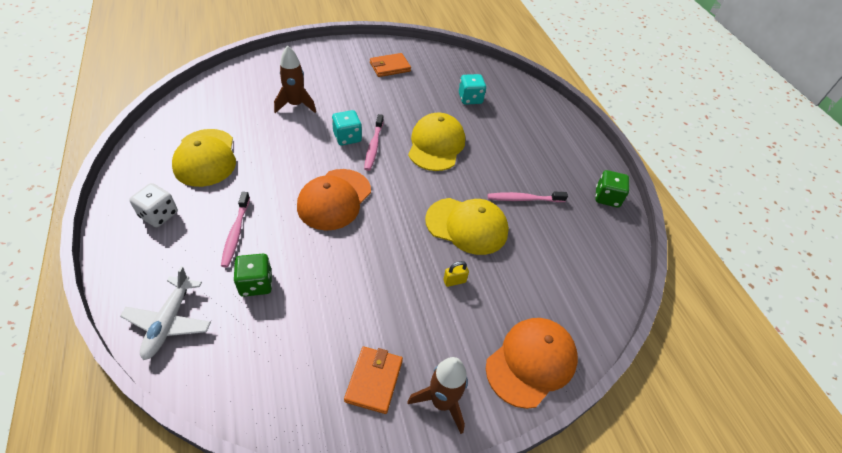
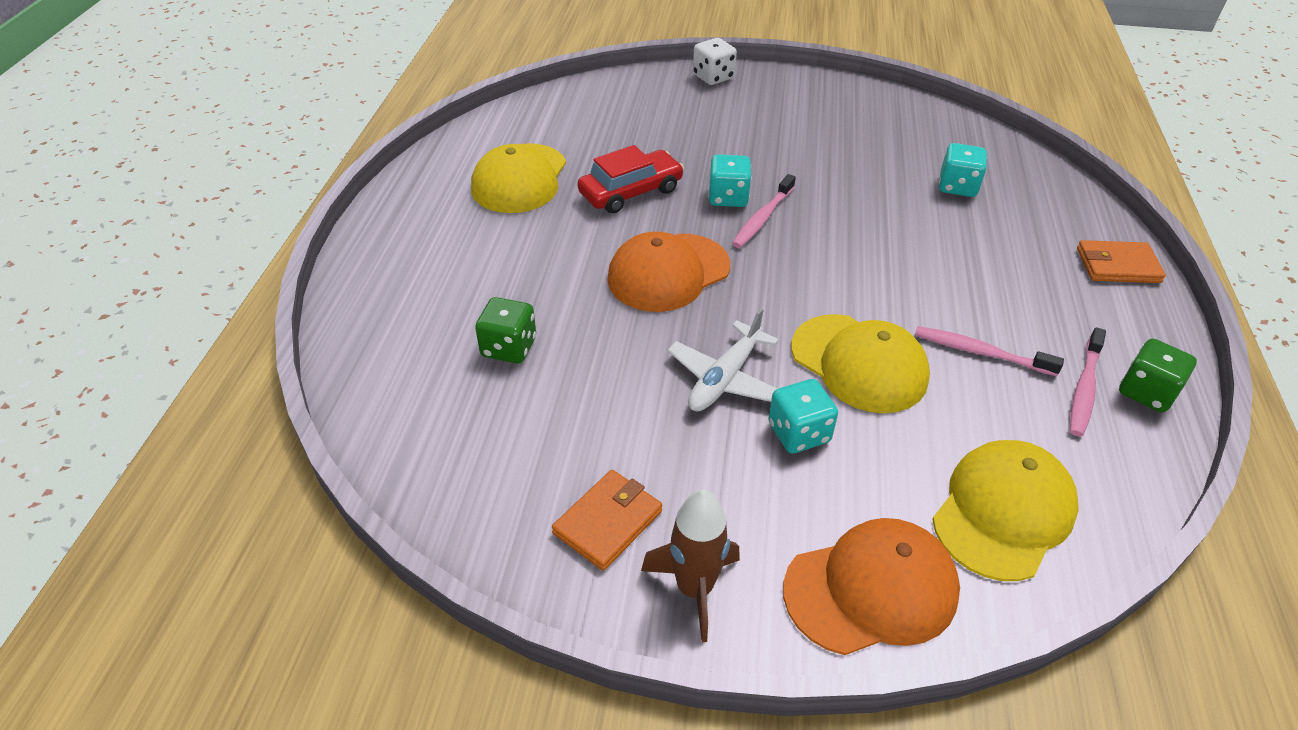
camera: 30 degrees right, 5 degrees down
white plane [120,266,211,360] -> white plane moved to [668,308,779,411]
white dice [129,183,178,227] -> white dice moved to [693,38,737,85]
pink toothbrush [221,192,250,268] -> pink toothbrush moved to [1070,327,1106,437]
brown rocket [274,45,316,113] -> none
orange wallet [370,53,411,77] -> orange wallet moved to [1077,240,1166,283]
yellow cap [408,113,465,171] -> yellow cap moved to [932,440,1079,581]
yellow padlock [443,261,469,287] -> turquoise dice [768,379,838,454]
none -> red car [577,145,684,213]

